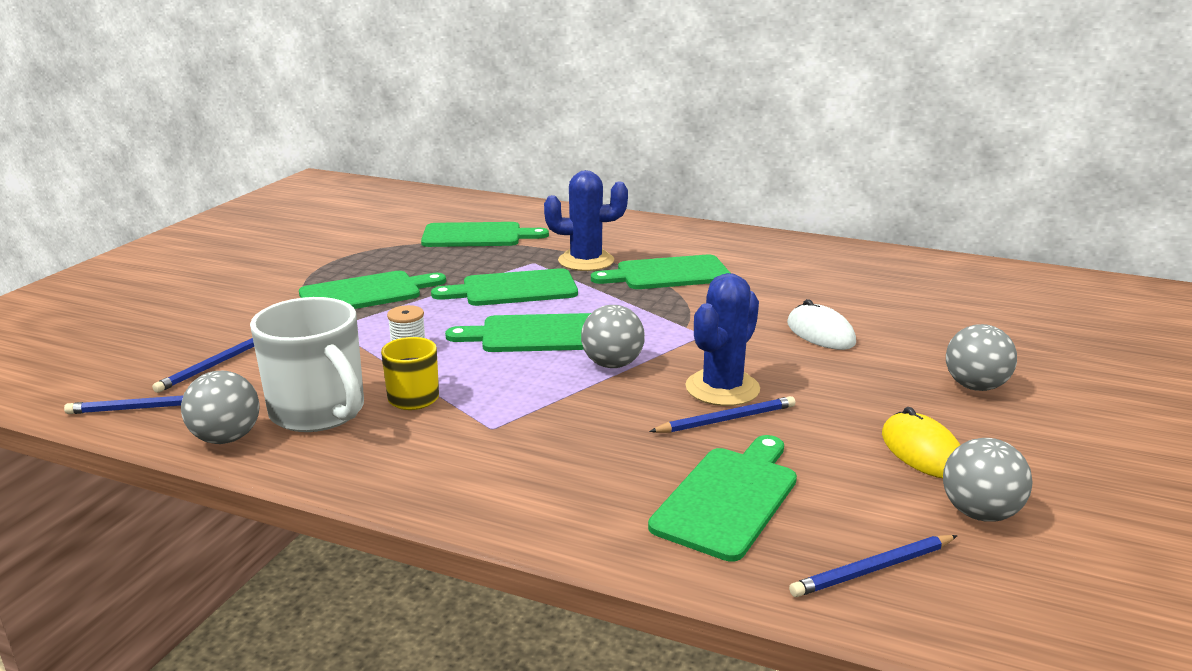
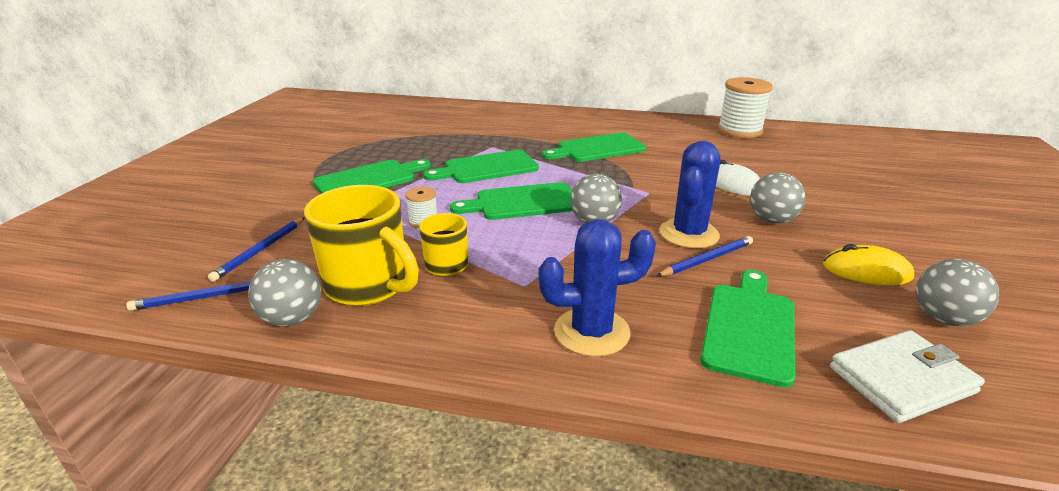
camera: 10 degrees left, 5 degrees up
white mug [250,297,364,432] -> yellow mug [304,185,419,306]
green cutting board [421,222,549,247] -> none
blue cactus [544,170,628,271] -> blue cactus moved to [538,219,656,357]
blue pencil [789,535,958,597] -> white wallet [830,330,985,423]
yellow mouse [882,407,960,478] -> yellow mouse turned 45 degrees counterclockwise [823,244,914,285]
grey ball [946,324,1017,391] -> grey ball moved to [750,172,806,224]
none -> white spool [718,77,773,138]

